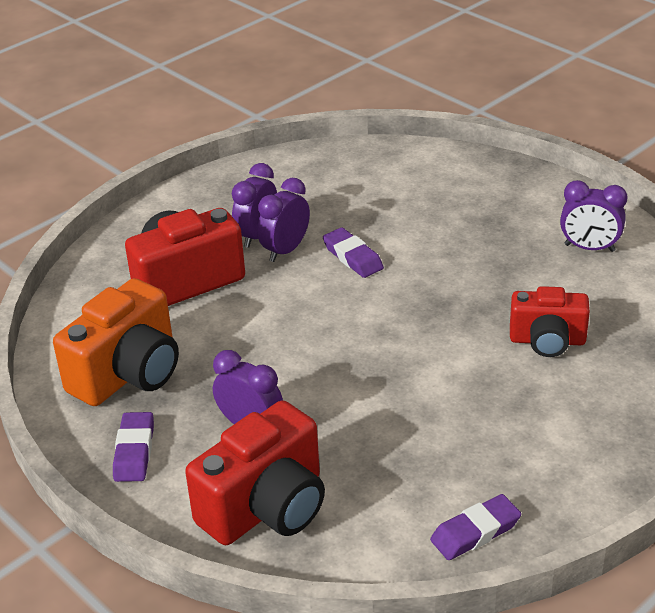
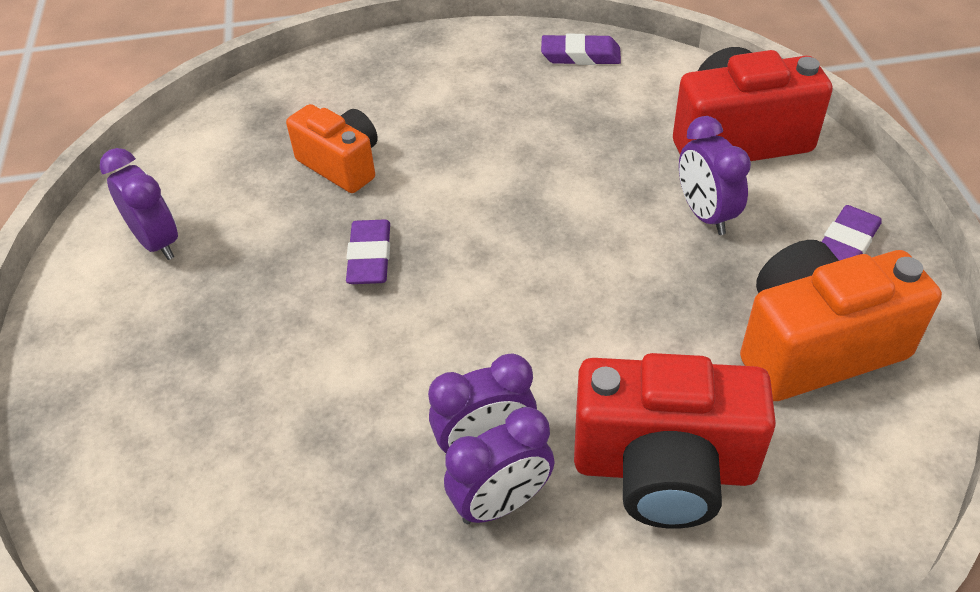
camera: 145 degrees left, 10 degrees up
purple eraser [323,227,384,278] -> purple eraser moved to [346,219,390,284]
red camera [510,286,590,357] -> orange camera [286,104,378,193]

